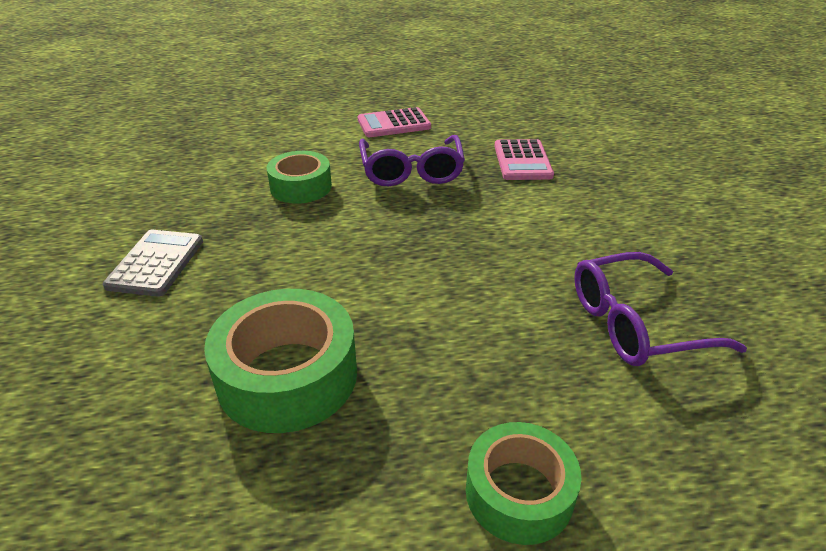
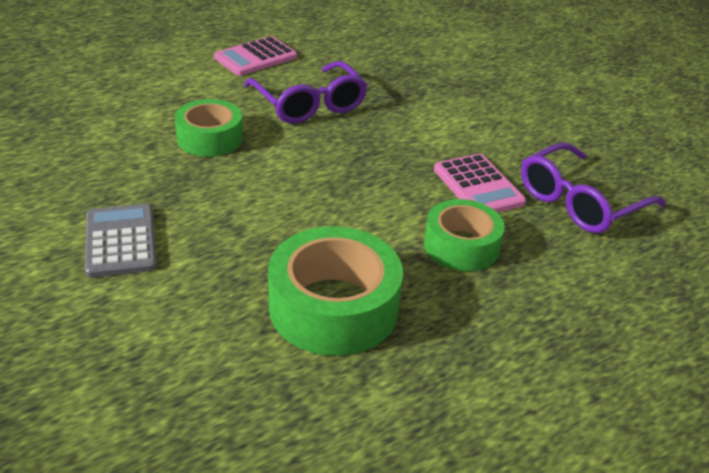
camera: 25 degrees left, 0 degrees up
green tape [466,422,581,545] -> green tape moved to [424,199,505,271]
pink calculator [494,139,554,180] -> pink calculator moved to [434,154,526,213]

